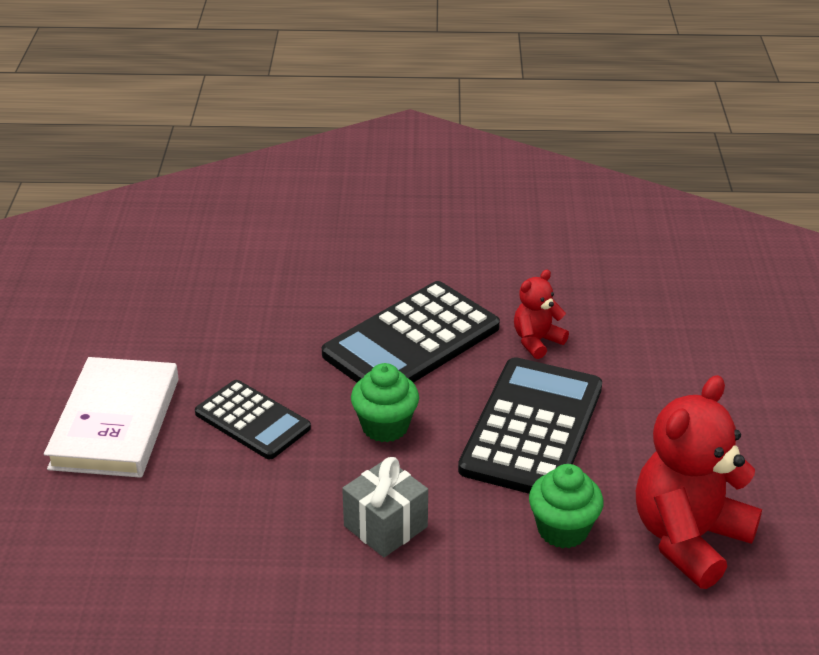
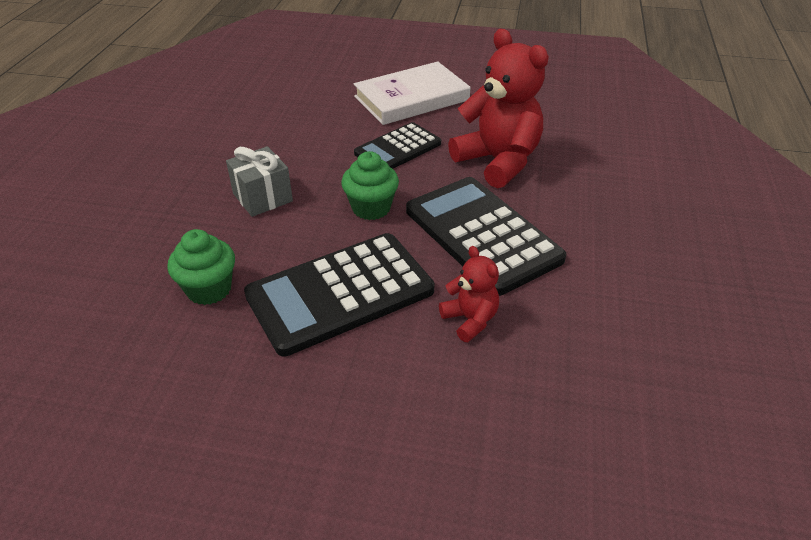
camera: 100 degrees right, 5 degrees up
white book [44,357,179,478] -> white book turned 45 degrees counterclockwise [354,62,471,125]
black calculator [458,357,602,494] -> black calculator turned 120 degrees clockwise [244,233,434,357]
red teddy bear [636,375,762,589] -> red teddy bear moved to [448,29,549,188]

